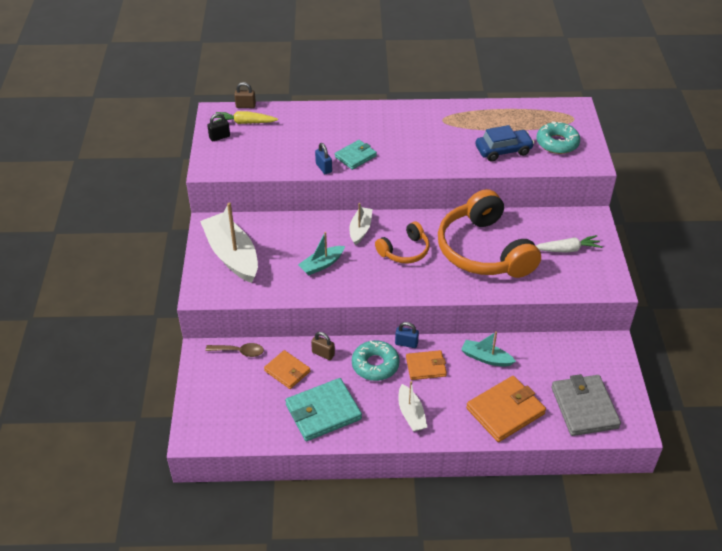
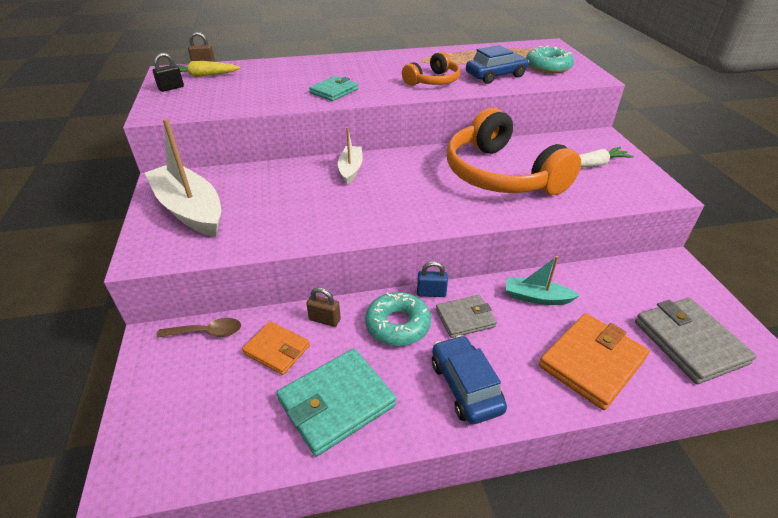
camera: 10 degrees left, 5 degrees down
turquoise boat [298,232,345,275] -> none
blue padlock [315,143,332,174] -> none
orange headphones [375,221,429,263] -> orange headphones moved to [402,52,460,86]
white boat [398,381,427,432] -> blue car [432,335,507,424]
orange wallet [406,350,447,380] -> grey wallet [436,295,497,338]

